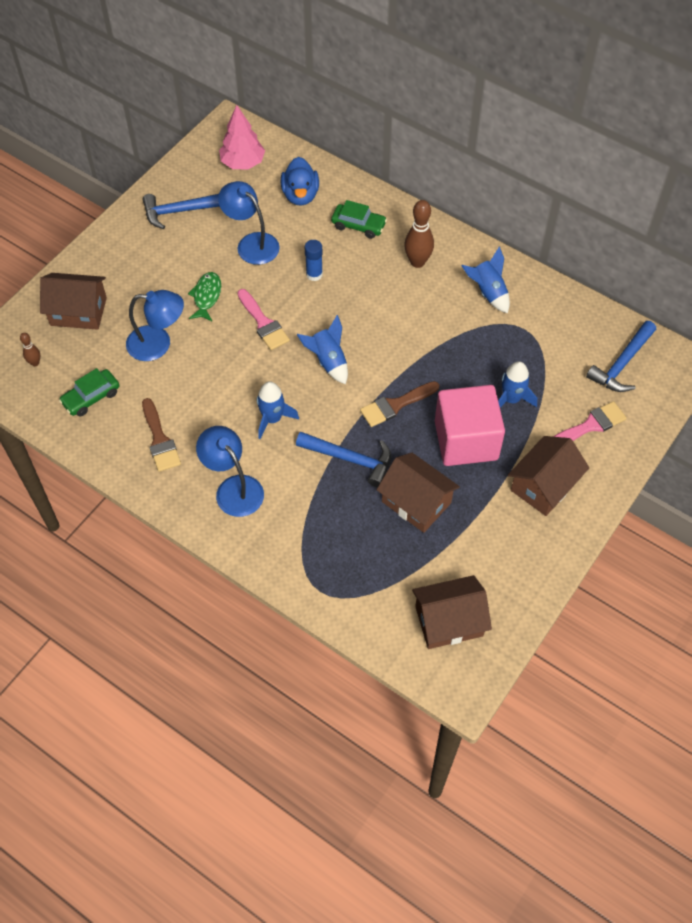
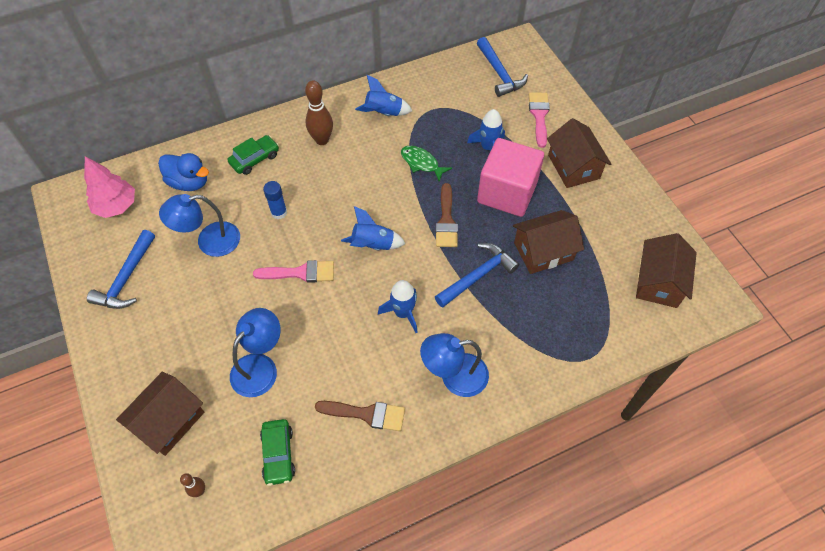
camera: 60 degrees left, 0 degrees up
green fish [188,272,221,321] -> green fish moved to [401,146,452,181]

